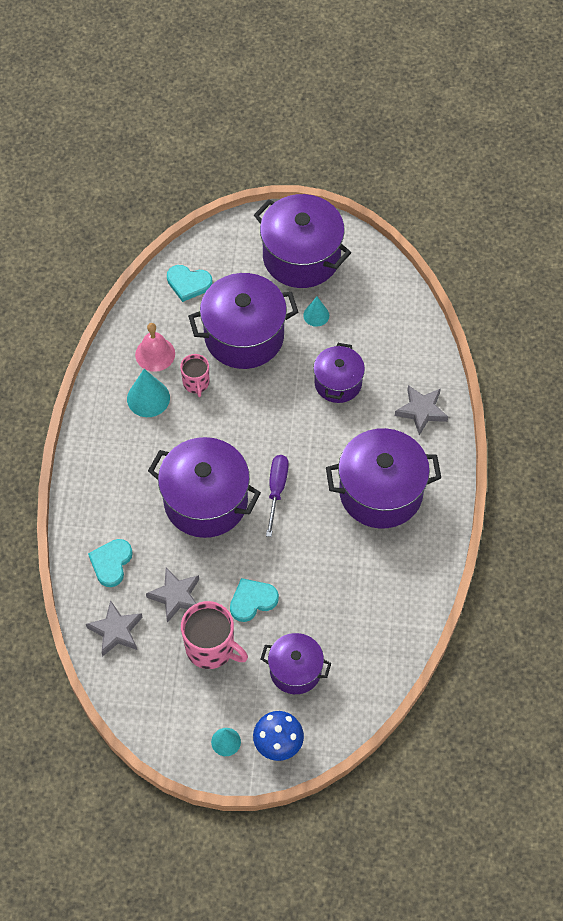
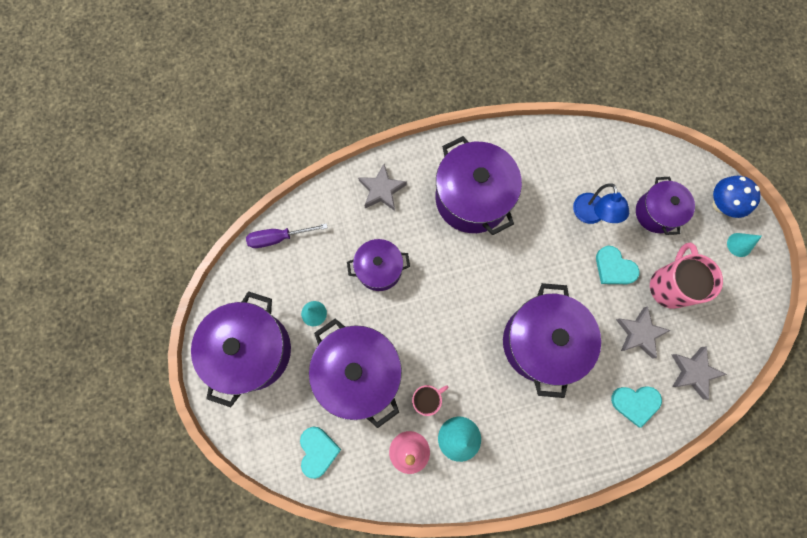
camera: 110 degrees left, 15 degrees up
purple screwdriver [266,455,289,537] -> purple screwdriver moved to [246,223,328,248]
none -> blue lamp [573,183,629,224]

